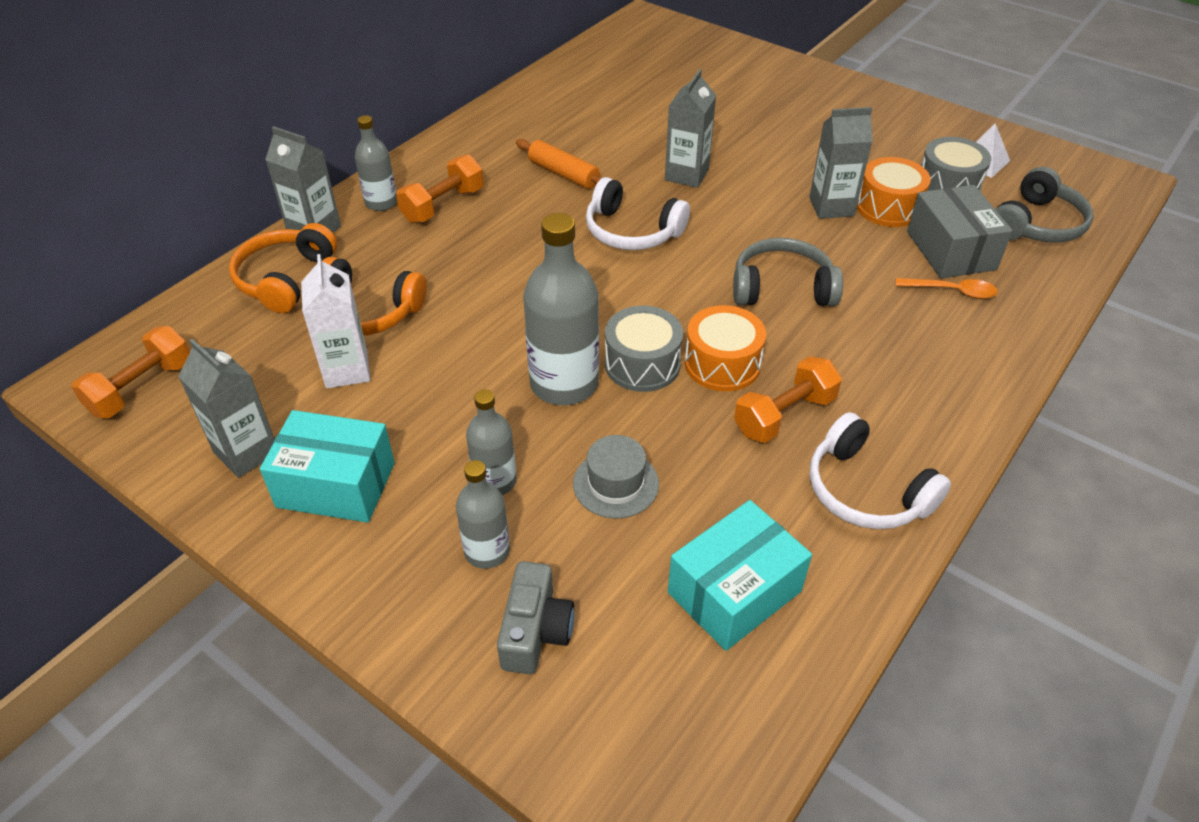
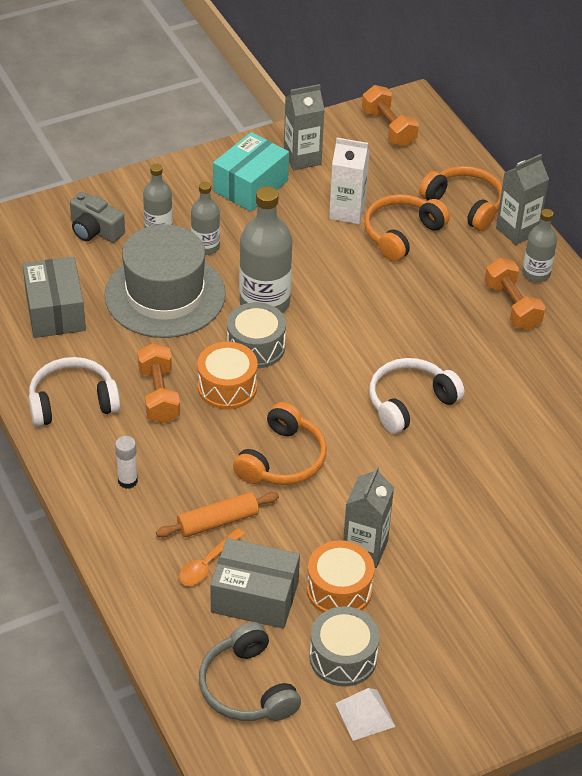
camera: 115 degrees right, 0 degrees up
orange rolling pin [516,139,601,189] -> orange rolling pin moved to [156,492,279,537]
grey hat [573,435,659,518] -> grey hat [104,224,226,338], size x2.10
grey carton [665,69,716,188] -> none
turquoise box [668,500,812,651] -> grey box [22,257,86,338]
grey headphones [733,238,843,306] -> orange headphones [233,402,327,485]
none -> white glue stick [115,436,138,489]

